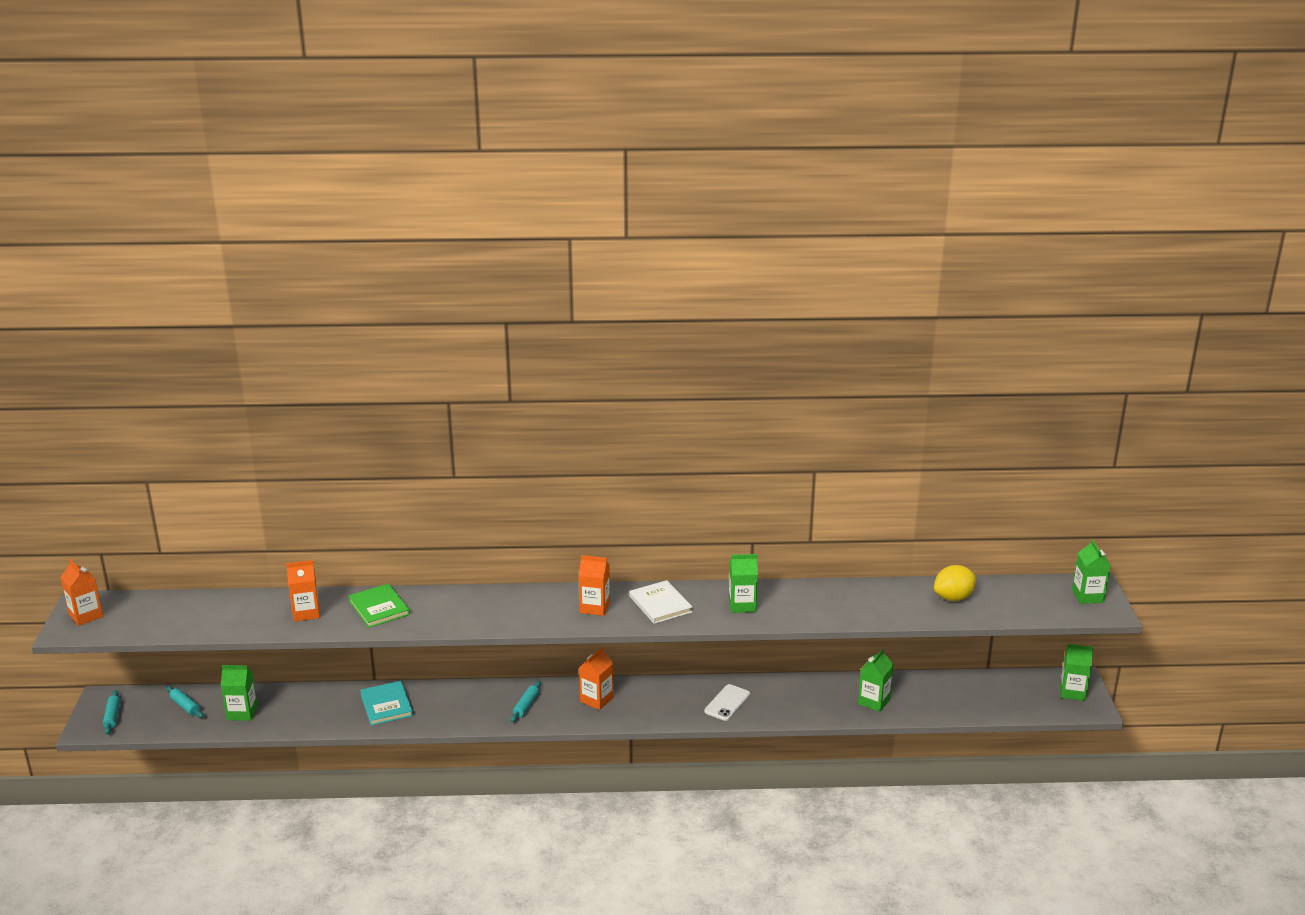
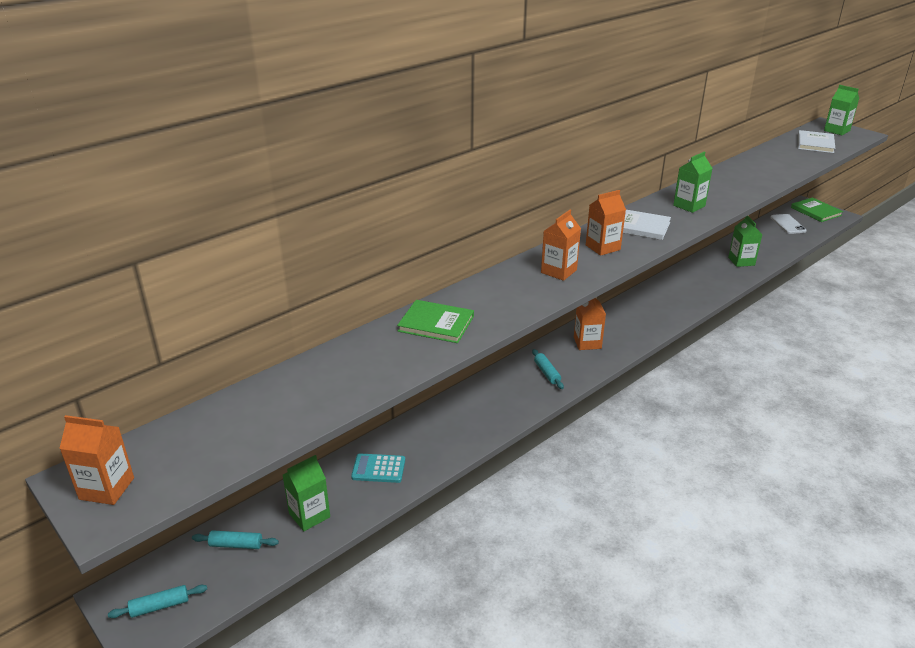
camera: 40 degrees left, 5 degrees up
turquoise rolling pin [103,690,120,734] -> turquoise rolling pin turned 60 degrees counterclockwise [108,585,207,618]
orange carton [286,560,320,622] -> orange carton moved to [541,210,581,281]
turquoise book [360,681,413,726] -> none
white phone [704,684,750,721] -> white phone moved to [770,214,807,234]
yellow lemon [934,565,977,601] -> none
green carton [1060,644,1094,701] -> green book [791,197,843,222]
none -> turquoise calculator [351,453,405,483]
none -> white book [798,130,835,153]

